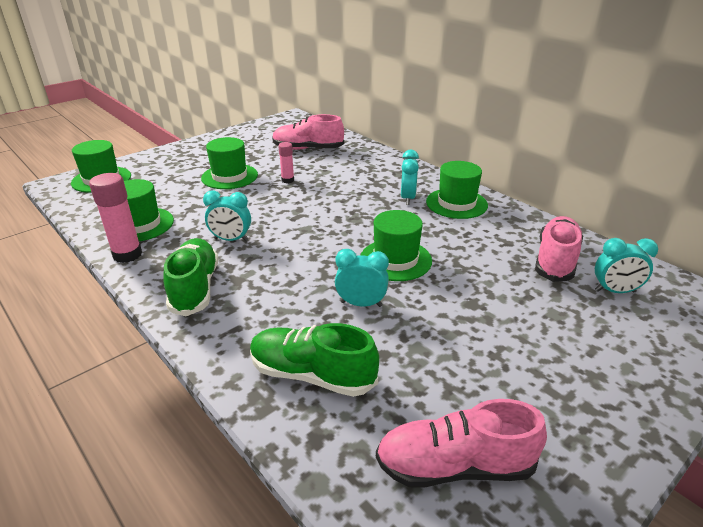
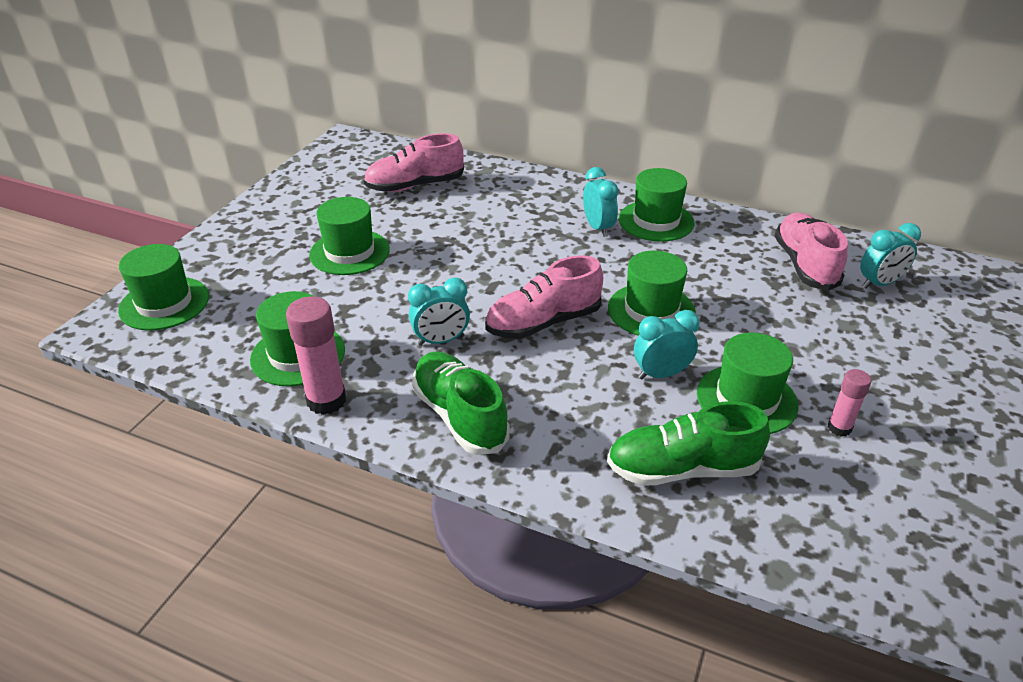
camera: 25 degrees left, 5 degrees up
pink glue stick [278,142,294,183] -> pink glue stick moved to [828,369,871,437]
pink shoe [376,399,547,487] -> pink shoe moved to [485,255,603,339]
none -> green hat [697,332,798,434]

